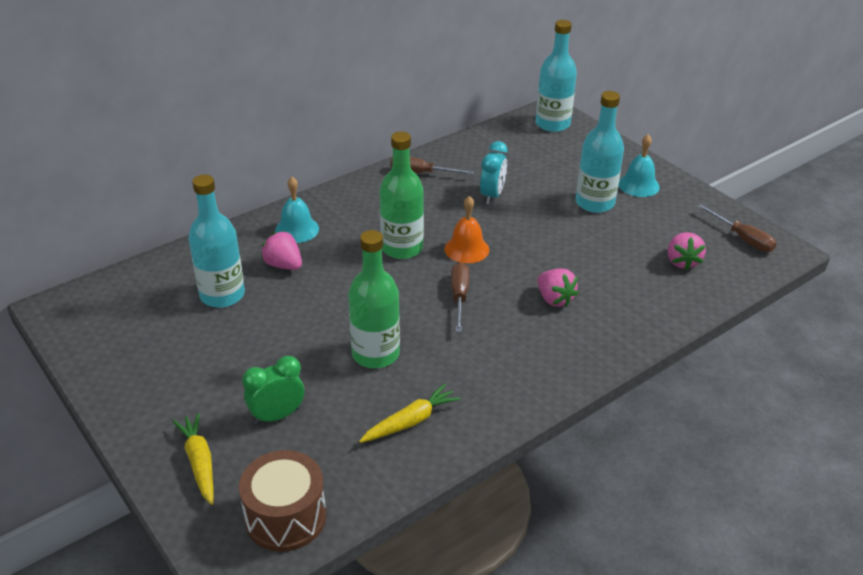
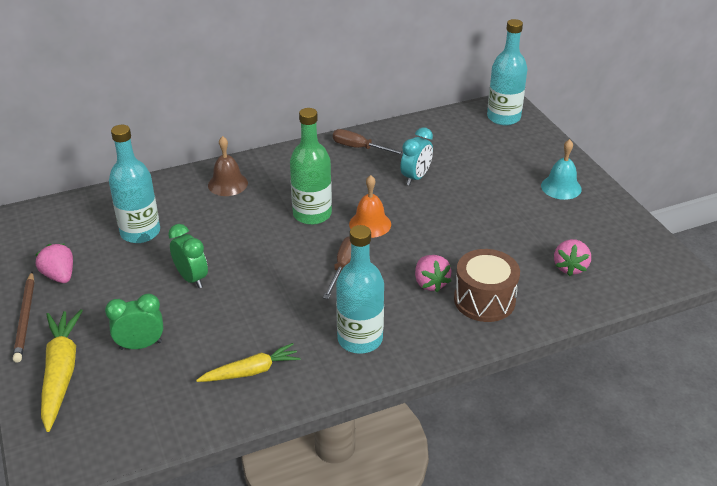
camera: 15 degrees right, 0 degrees up
yellow carrot [172,413,214,505] -> yellow carrot [41,309,83,432], size x1.52
brown drum [239,450,326,552] -> brown drum moved to [454,249,520,322]
pink strawberry [261,231,302,270] -> pink strawberry moved to [36,243,73,283]
turquoise bell [275,177,319,243] -> brown bell [208,136,248,196]
green bottle [348,230,400,368] -> none
turquoise bottle [576,91,624,213] -> turquoise bottle moved to [336,225,384,354]
brown screwdriver [698,204,777,252] -> none
none -> brown pencil [13,272,34,362]
none -> green clock [168,224,208,288]

